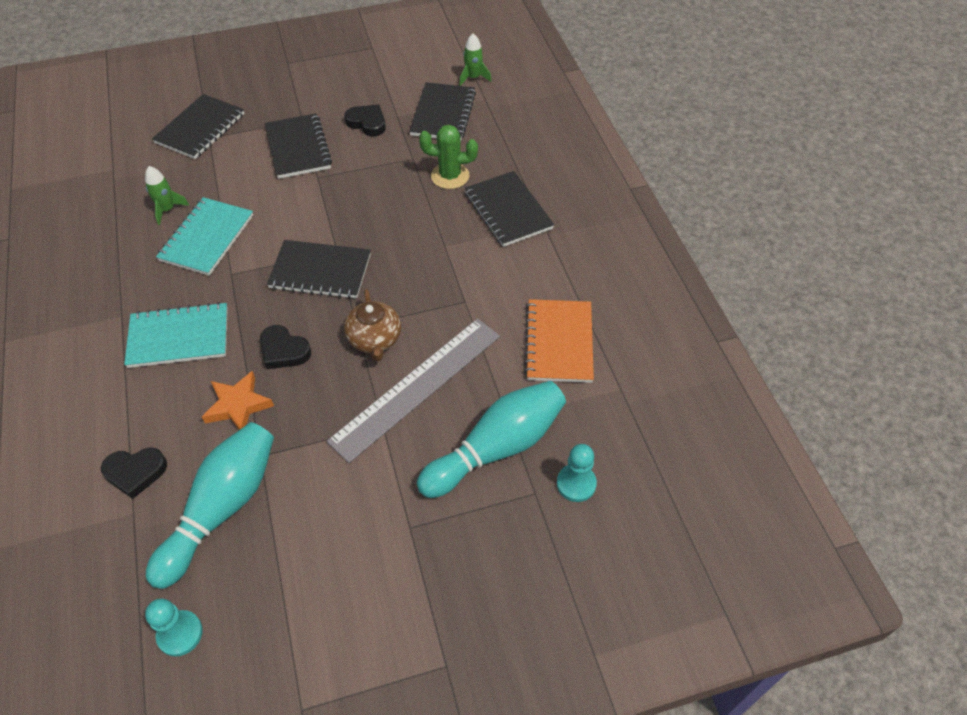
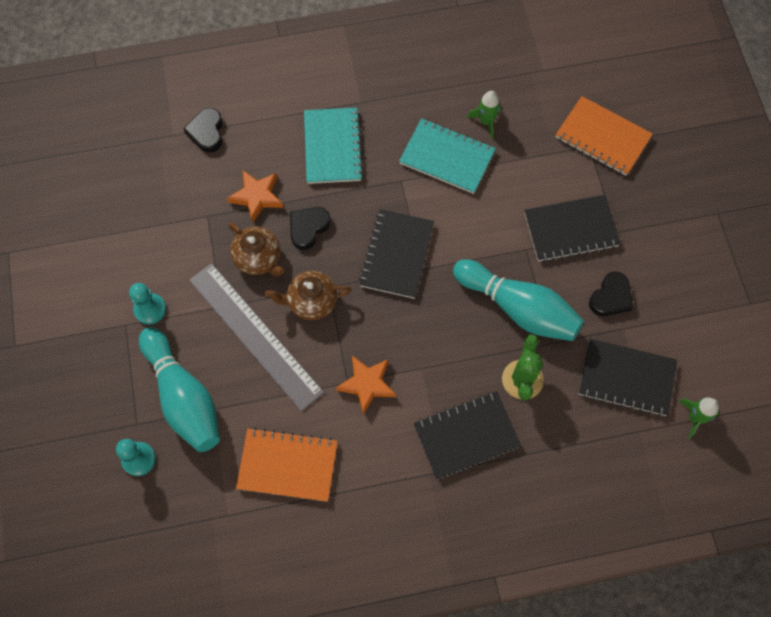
camera: 95 degrees right, 15 degrees up
turquoise pawn [145,598,203,657] -> turquoise pawn moved to [129,283,166,324]
turquoise bowling pin [146,422,274,589] -> turquoise bowling pin moved to [453,259,584,341]
black notebook [152,94,244,159] -> orange notebook [556,96,653,176]
none -> brown teapot [229,222,284,277]
none -> orange star [336,356,396,415]

